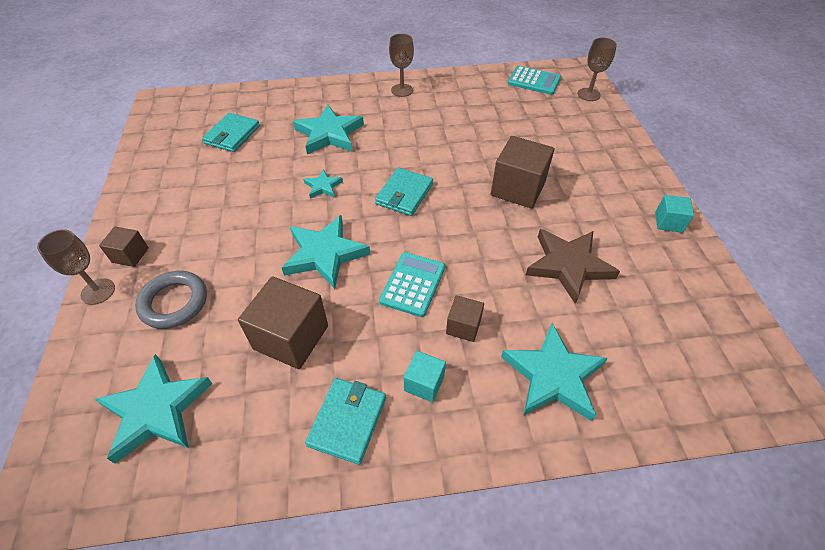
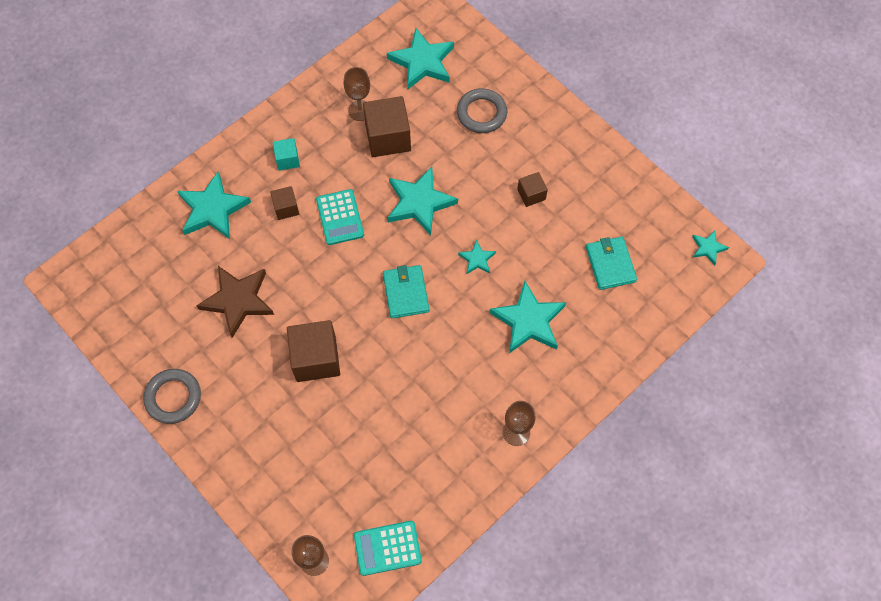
camera: 145 degrees right, 15 degrees up
brown goblet [37,229,115,305] -> brown goblet moved to [344,67,370,121]
brown cube [99,226,149,267] -> brown cube moved to [517,172,548,207]
turquoise wallet [305,378,386,465] -> none
turquoise cube [655,195,694,233] -> grey ring [143,369,201,424]
none -> turquoise star [692,230,729,265]

